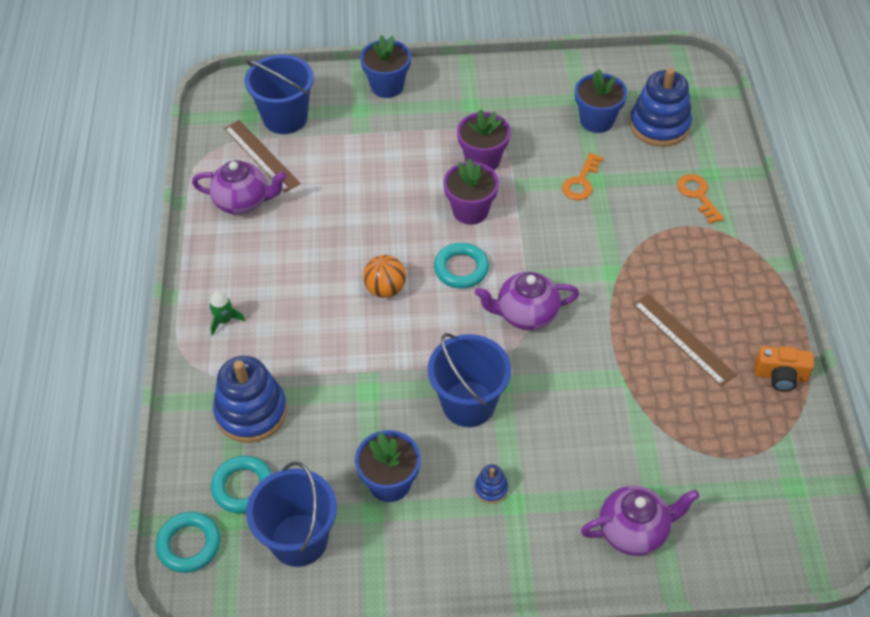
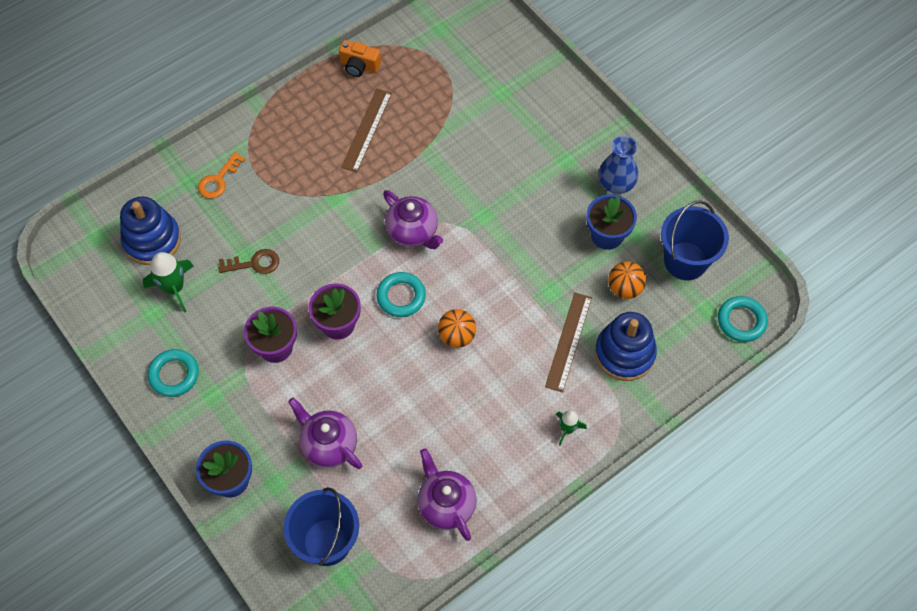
camera: 125 degrees left, 10 degrees up
turquoise ring [211,456,272,513] -> turquoise ring moved to [148,349,199,397]
brown ruler [224,120,300,193] -> brown ruler moved to [545,292,592,393]
blue bucket [428,333,511,427] -> none
blue stacking toy [475,464,508,504] -> none
orange key [562,153,604,200] -> brown key [218,249,279,274]
blue flower pot [575,69,627,133] -> green rocket [143,252,194,313]
purple teapot [581,485,700,556] -> purple teapot moved to [288,398,362,469]
orange camera [755,346,814,391] -> orange camera turned 135 degrees clockwise [339,40,381,77]
none -> blue vase [599,136,638,194]
none -> orange ball [608,261,646,299]

